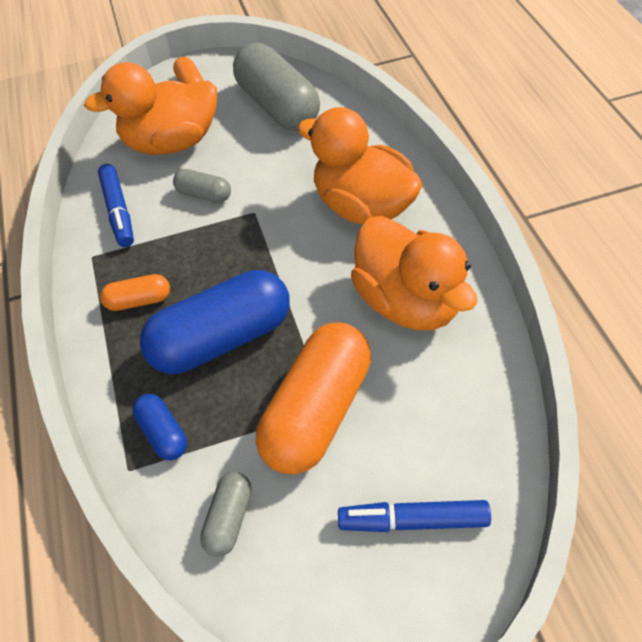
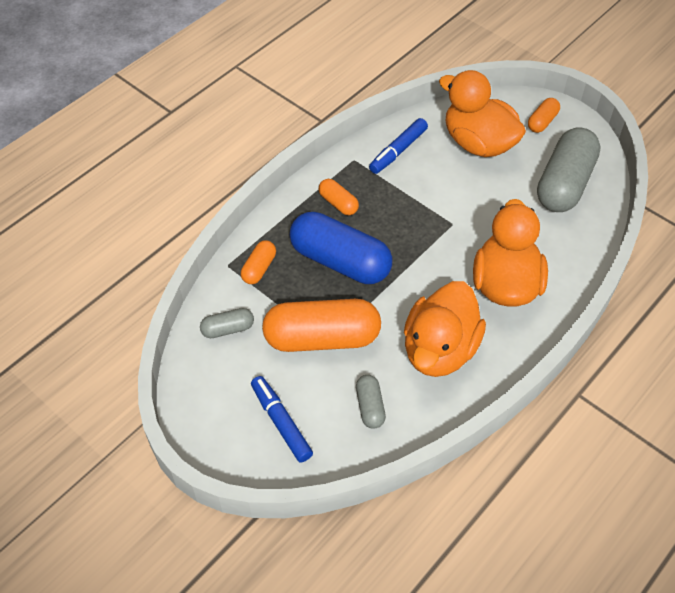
camera: 55 degrees right, 0 degrees up
blue capsule [132,394,187,460] -> orange capsule [241,240,276,284]
grey capsule [173,169,231,203] -> grey capsule moved to [356,375,386,429]

